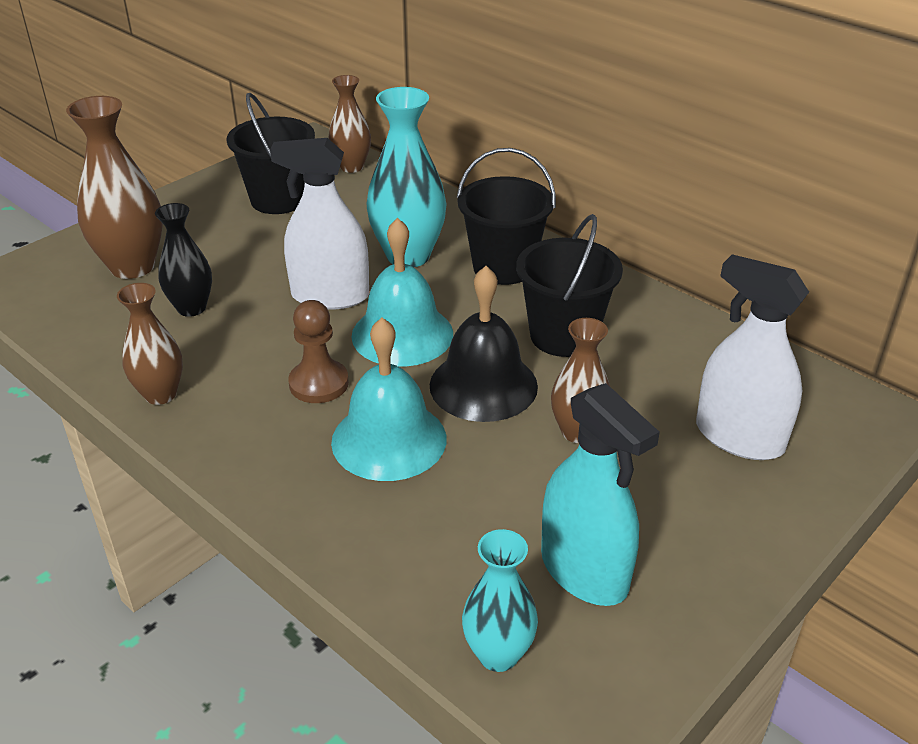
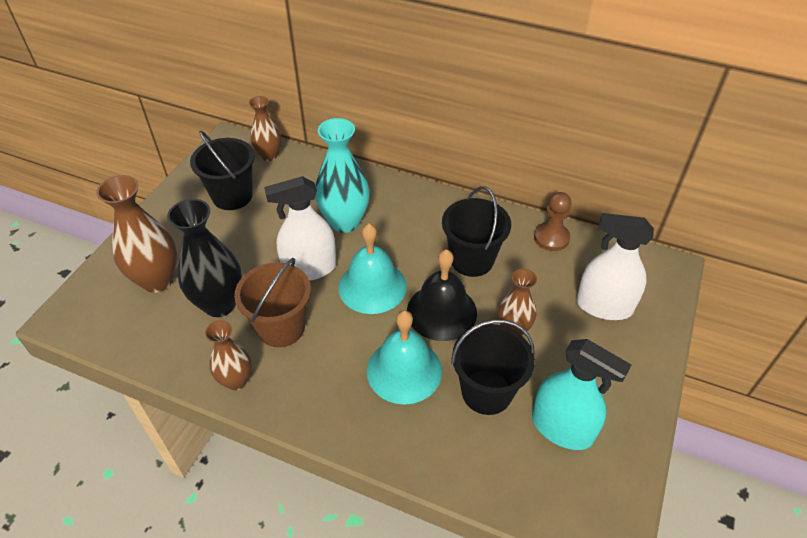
camera: 20 degrees left, 10 degrees up
black vase [155,203,212,317] -> black vase [167,199,242,317], size x1.62
brown pawn [288,300,349,403] -> brown pawn moved to [534,192,571,251]
black bucket [457,148,556,285] -> black bucket moved to [451,319,535,415]
turquoise vase [462,529,538,672] -> none
none -> brown bucket [234,258,311,347]

